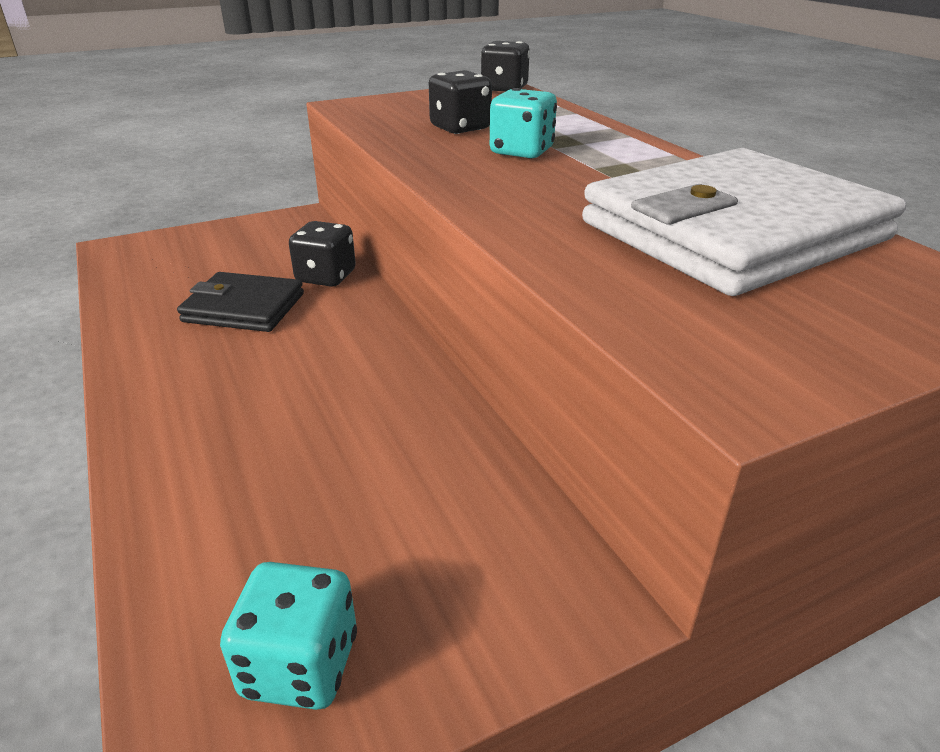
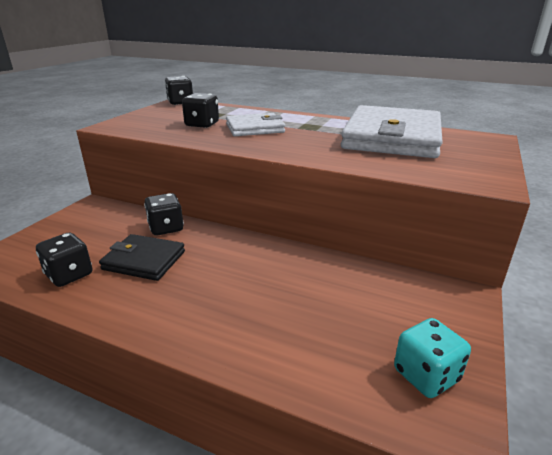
camera: 40 degrees left, 5 degrees down
black wallet [177,272,304,332] -> black wallet turned 45 degrees clockwise [99,234,185,281]
turquoise dice [490,88,557,159] -> white wallet [226,113,285,136]
none -> black dice [36,232,92,287]

